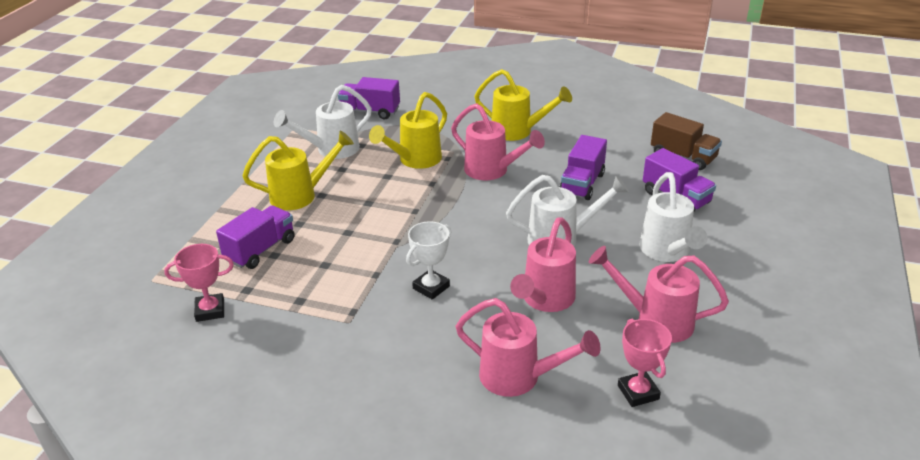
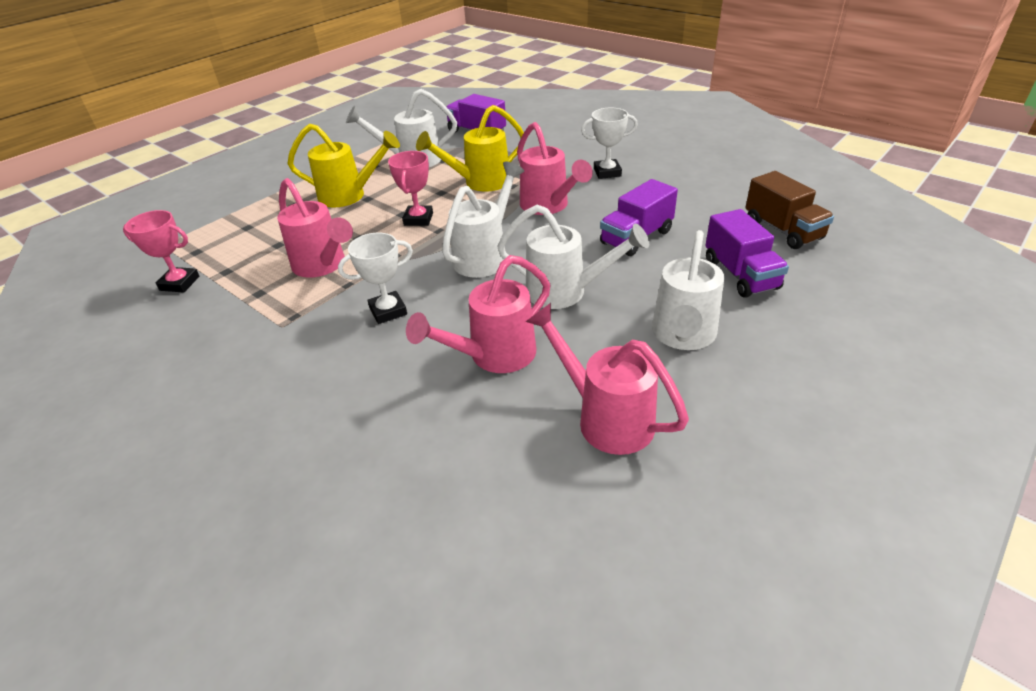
camera: 25 degrees right, 5 degrees up
purple truck [216,205,294,269] -> none
pink watering can [456,298,601,397] -> pink watering can moved to [277,178,353,278]
yellow watering can [474,69,572,141] -> white trophy [581,108,638,179]
pink trophy [618,319,672,407] -> pink trophy moved to [388,151,433,226]
none -> white watering can [442,162,524,278]

